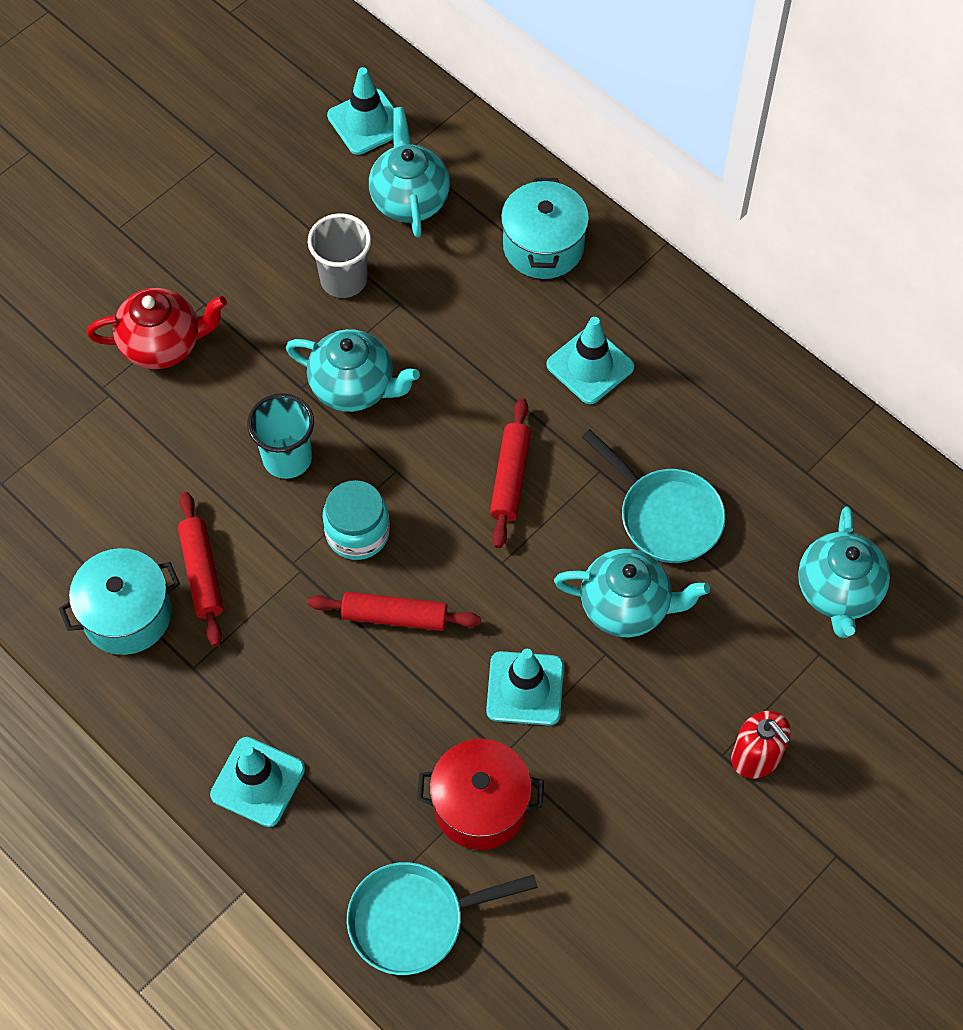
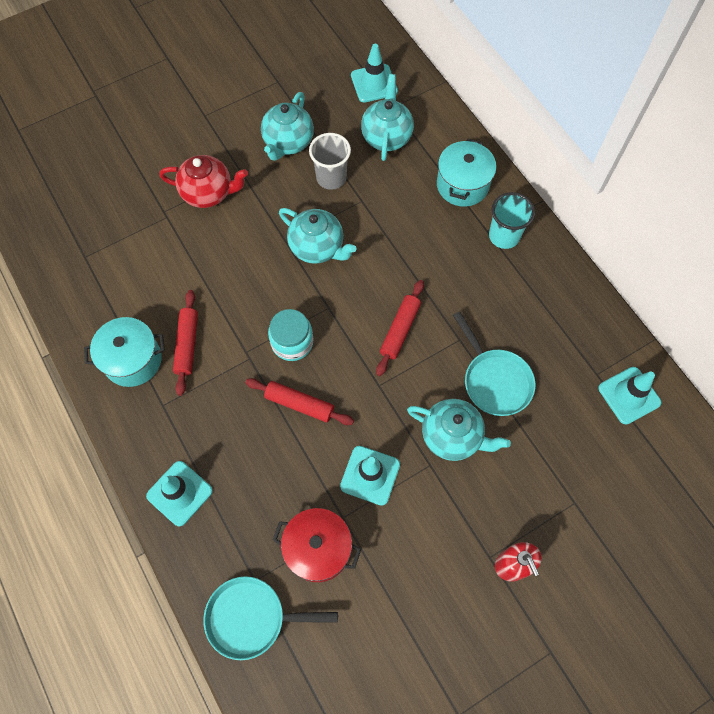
camera: 15 degrees right, 5 degrees up
turquoise cup [247,393,314,479] -> turquoise cup moved to [489,192,535,249]
turquoise traffic cone [546,317,634,404] -> turquoise traffic cone moved to [598,367,661,425]
turquoise teapot [798,507,890,638] -> turquoise teapot moved to [261,92,314,161]

